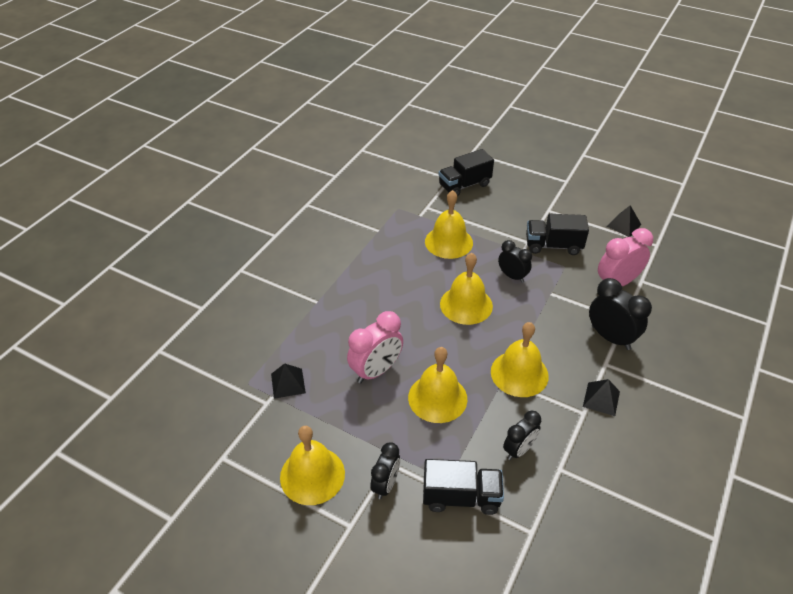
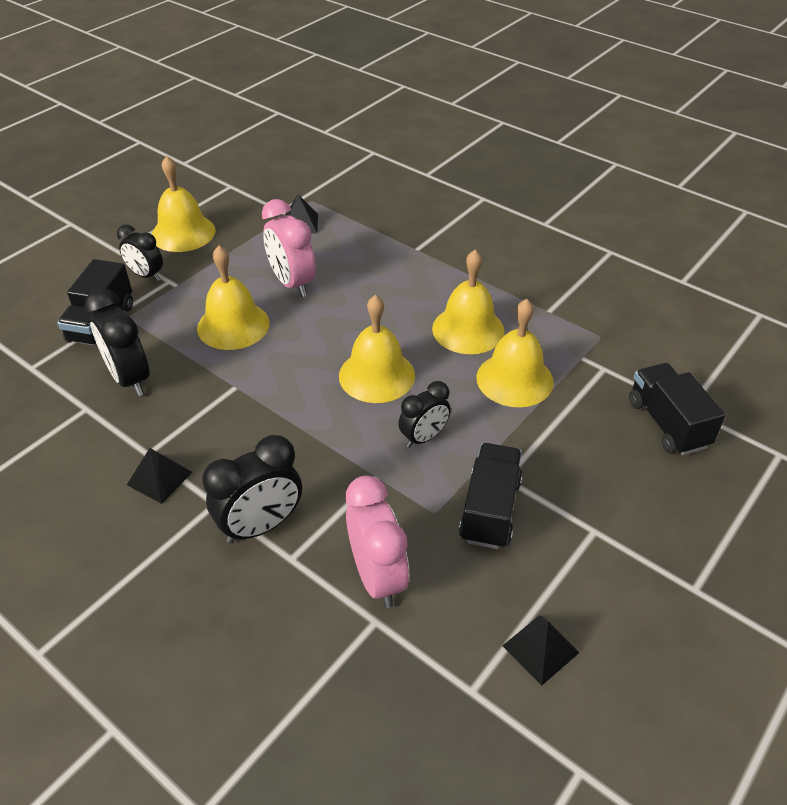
camera: 100 degrees right, 0 degrees up
yellow bell [491,322,549,397] -> yellow bell moved to [432,250,505,354]
black clock [503,411,541,460] -> black clock [84,289,149,396], size x1.54

